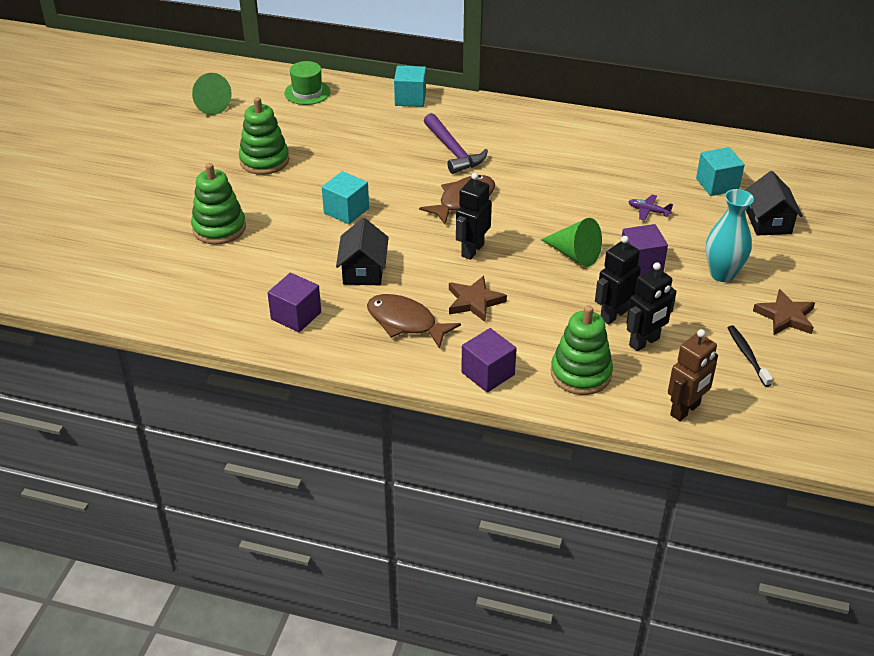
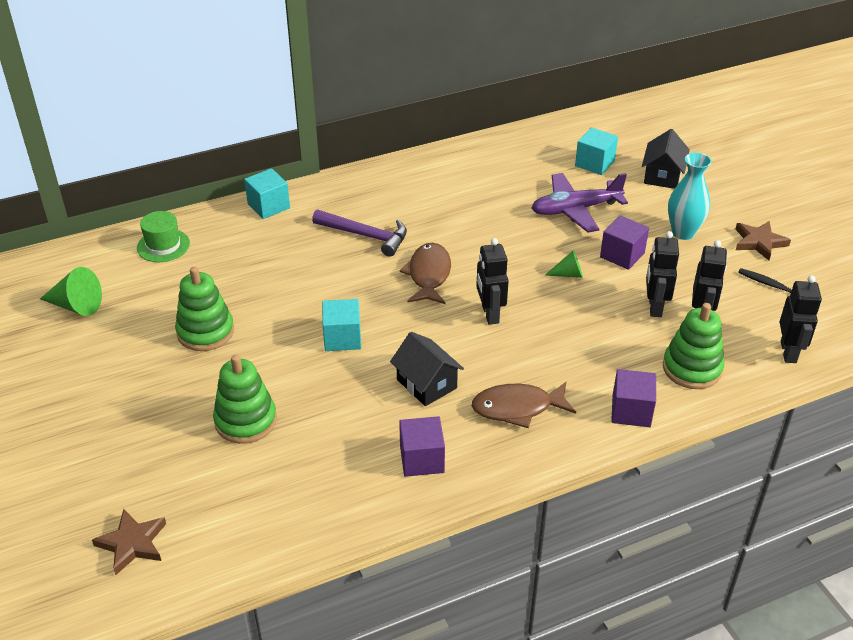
camera: 40 degrees left, 0 degrees up
brown star [449,276,507,322] -> brown star moved to [92,509,166,575]
green cone [541,218,602,267] -> green cone [545,250,583,278], size x0.61
purple plane [629,194,673,221] -> purple plane [532,173,628,233], size x2.30
brown robot [668,329,718,421] -> black robot [780,275,822,363]
black house [745,171,803,235] -> black house turned 60 degrees clockwise [642,129,690,189]

